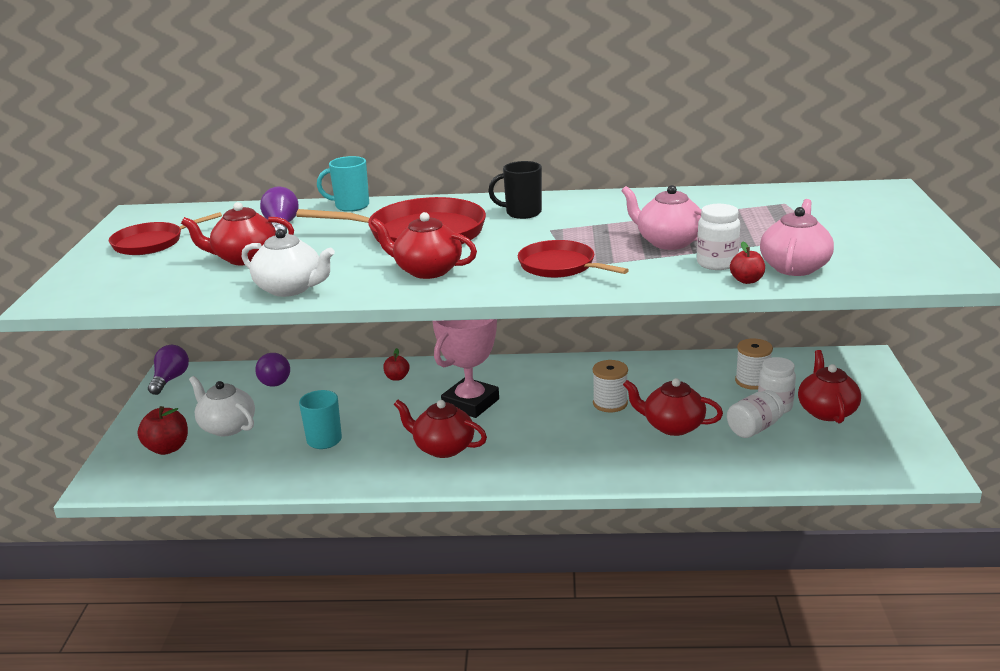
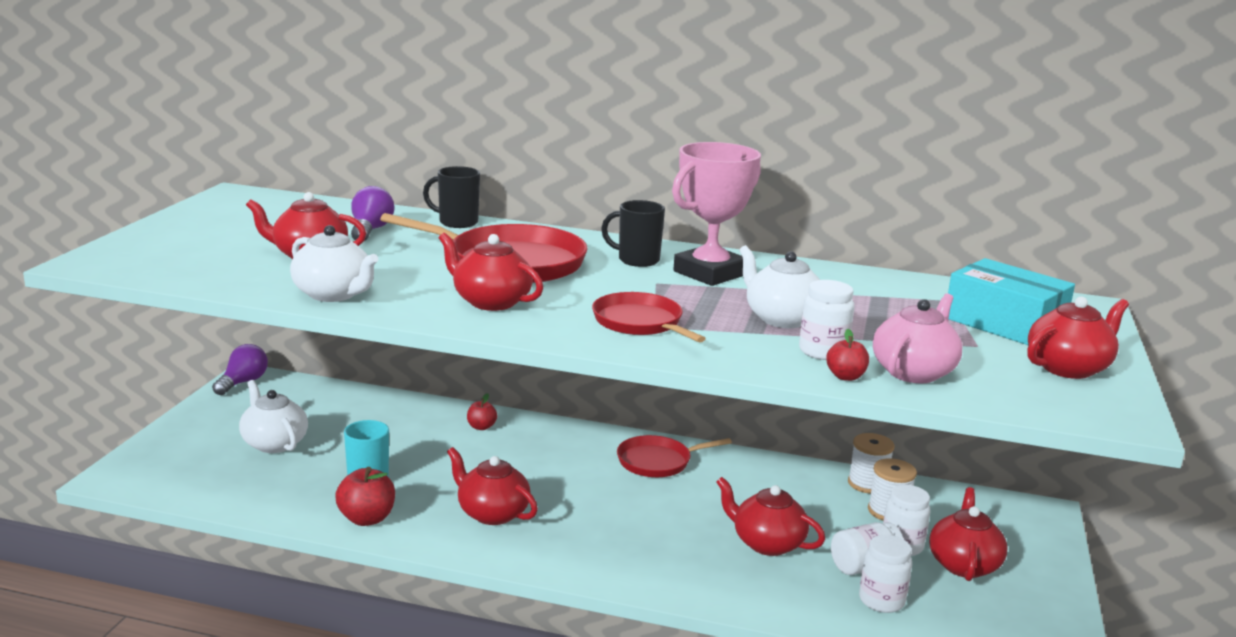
camera: 10 degrees right, 5 degrees down
red pan [109,212,222,255] -> red pan moved to [617,435,732,477]
red apple [138,406,188,455] -> red apple moved to [335,467,395,526]
purple light bulb [255,353,290,387] -> none
turquoise mug [317,156,369,212] -> black mug [423,166,480,228]
pink trophy [433,319,499,418] -> pink trophy moved to [672,142,761,286]
white spool [593,360,628,412] -> white spool moved to [848,433,894,494]
pink teapot [621,185,701,250] -> white teapot [739,245,820,328]
none -> white jar [859,535,912,613]
none -> turquoise box [948,258,1075,345]
none -> red teapot [1027,296,1129,379]

